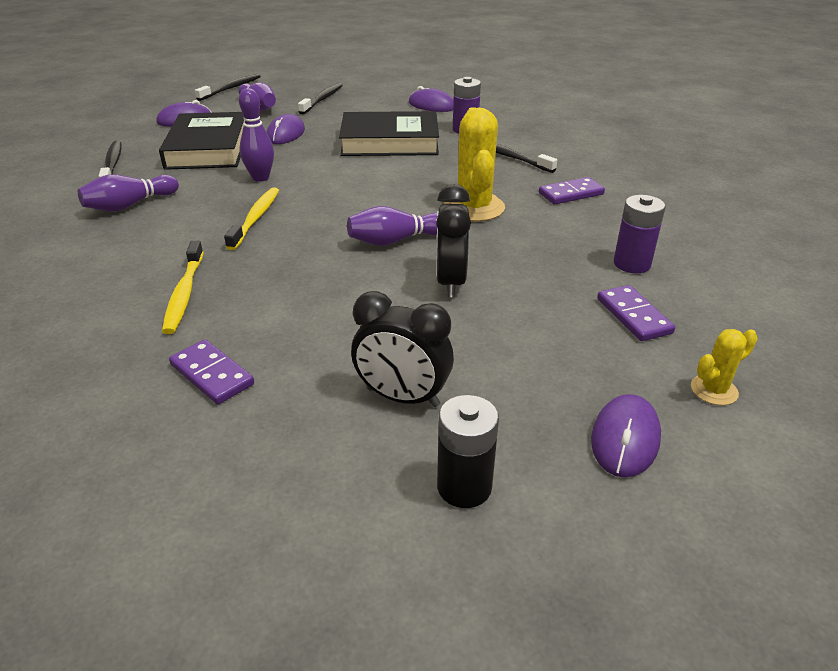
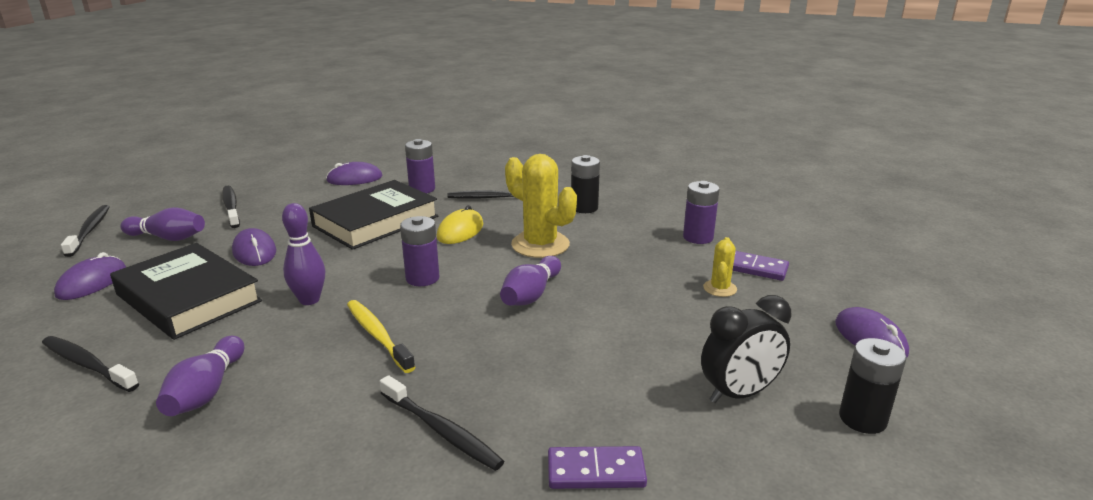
camera: 45 degrees left, 10 degrees down
yellow toothbrush [162,241,204,334] -> black toothbrush [380,375,505,471]
black clock [436,184,471,297] -> none
purple domino [539,177,605,204] -> black battery [571,155,600,213]
yellow cactus [691,329,758,405] -> yellow cactus moved to [703,237,737,297]
none -> purple battery [400,216,439,286]
none -> yellow mouse [437,205,483,244]

